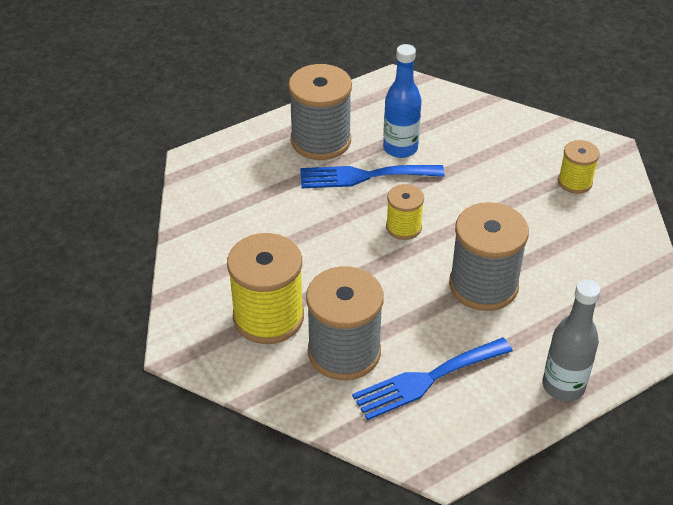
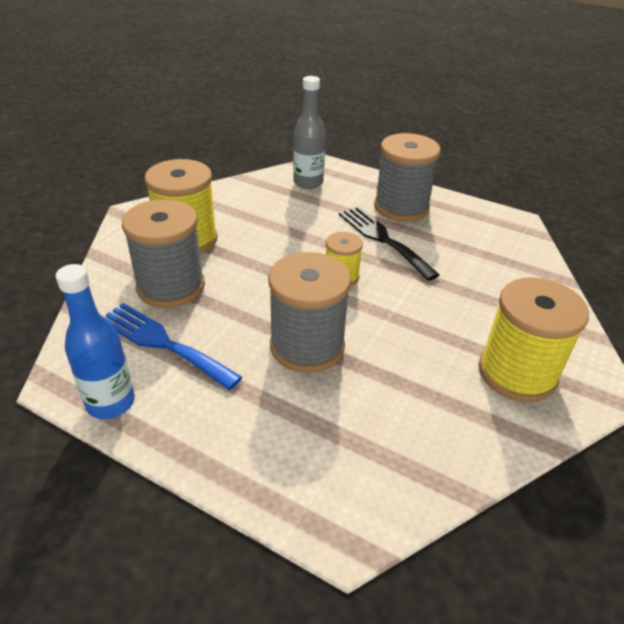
camera: 60 degrees right, 5 degrees down
blue fork [300,165,445,188] -> black fork [339,206,440,281]
blue bottle [383,44,422,158] -> blue bottle moved to [56,264,135,419]
grey bottle [543,279,601,401] -> grey bottle moved to [293,76,326,189]
yellow spool [558,140,600,194] -> yellow spool [479,277,589,403], size x1.84

